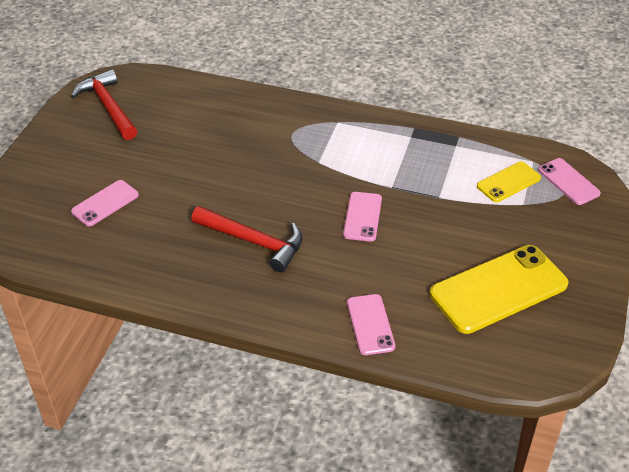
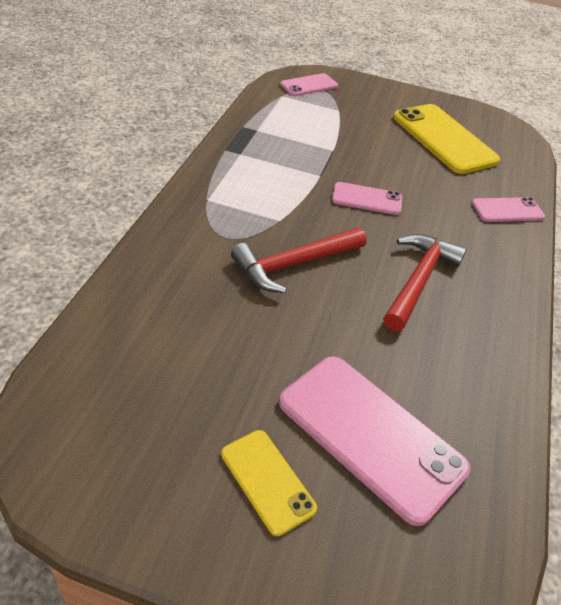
camera: 95 degrees left, 0 degrees up
red hammer [71,69,137,140] -> red hammer moved to [231,227,367,293]
pink phone [71,180,139,226] -> pink phone [279,356,470,526], size x1.88
yellow phone [477,162,541,202] -> yellow phone moved to [221,430,317,536]

